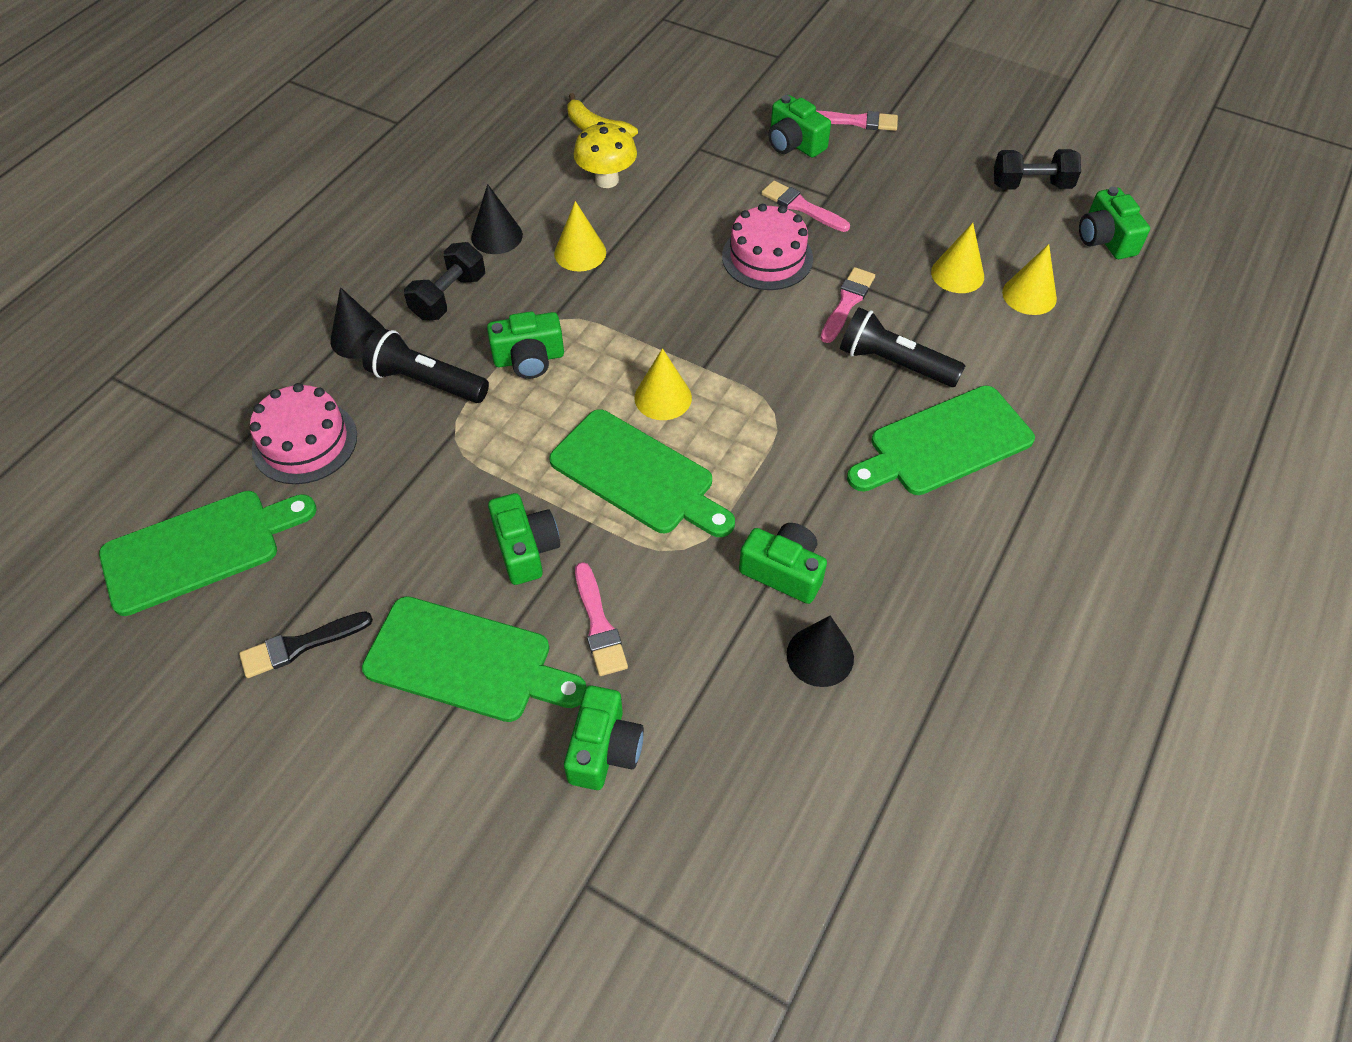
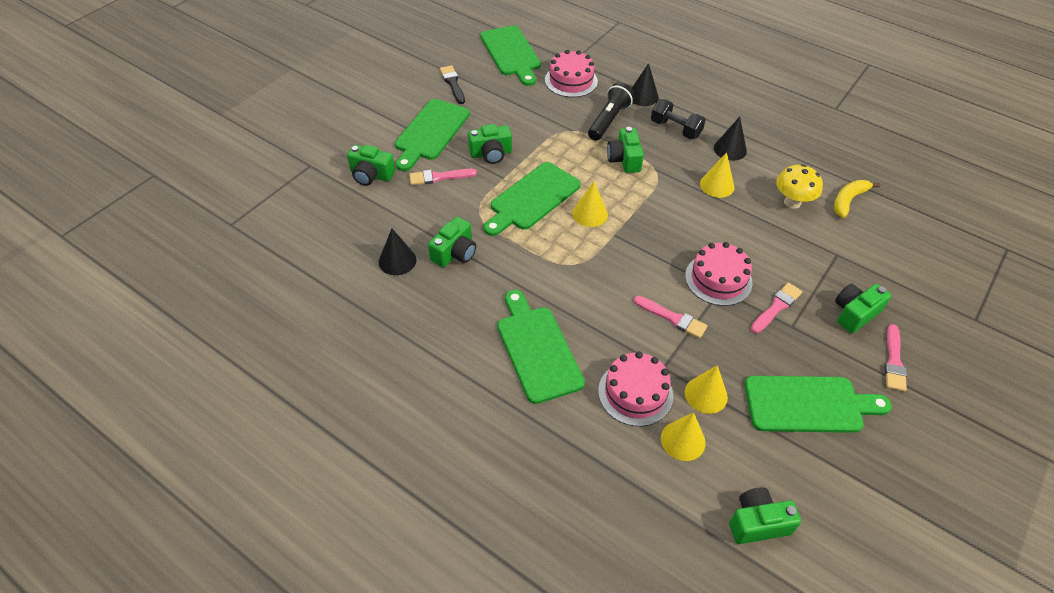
camera: 95 degrees right, 5 degrees down
black flashlight [840,307,965,387] -> none
black dumbbell [994,149,1081,190] -> none
none -> pink cake [598,352,673,426]
none -> green cutting board [744,376,892,433]

